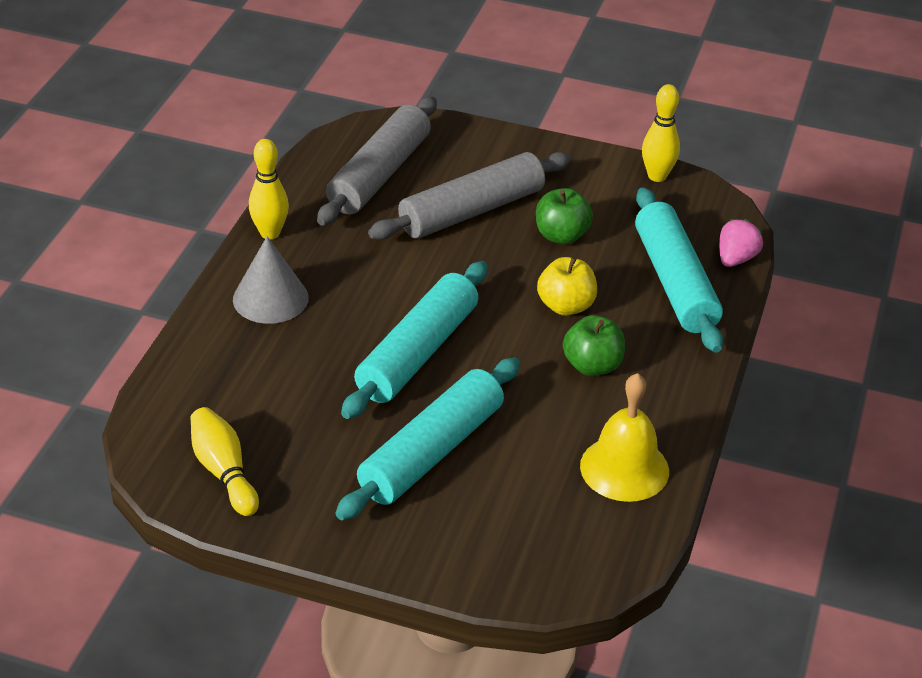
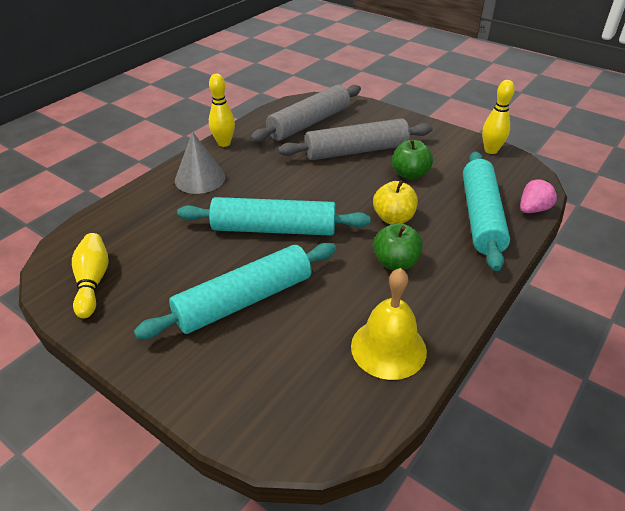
camera: 20 degrees right, 0 degrees up
turquoise rolling pin [341,261,488,419] -> turquoise rolling pin turned 45 degrees clockwise [177,197,371,236]

